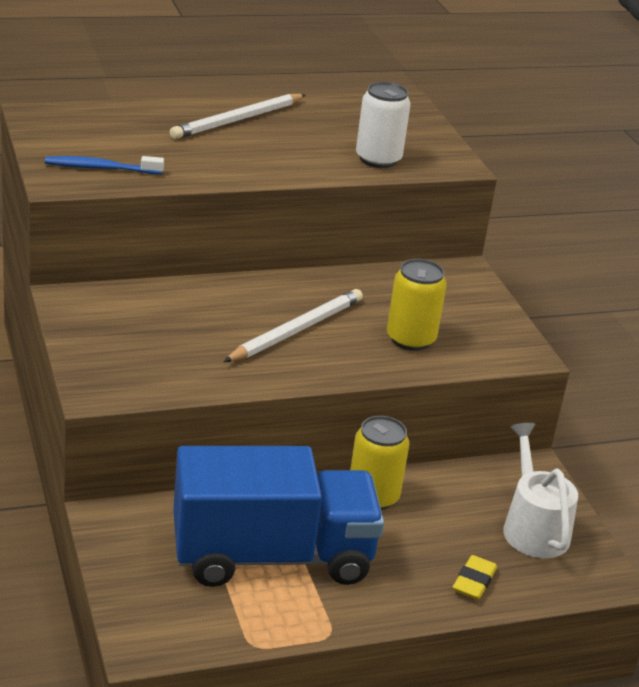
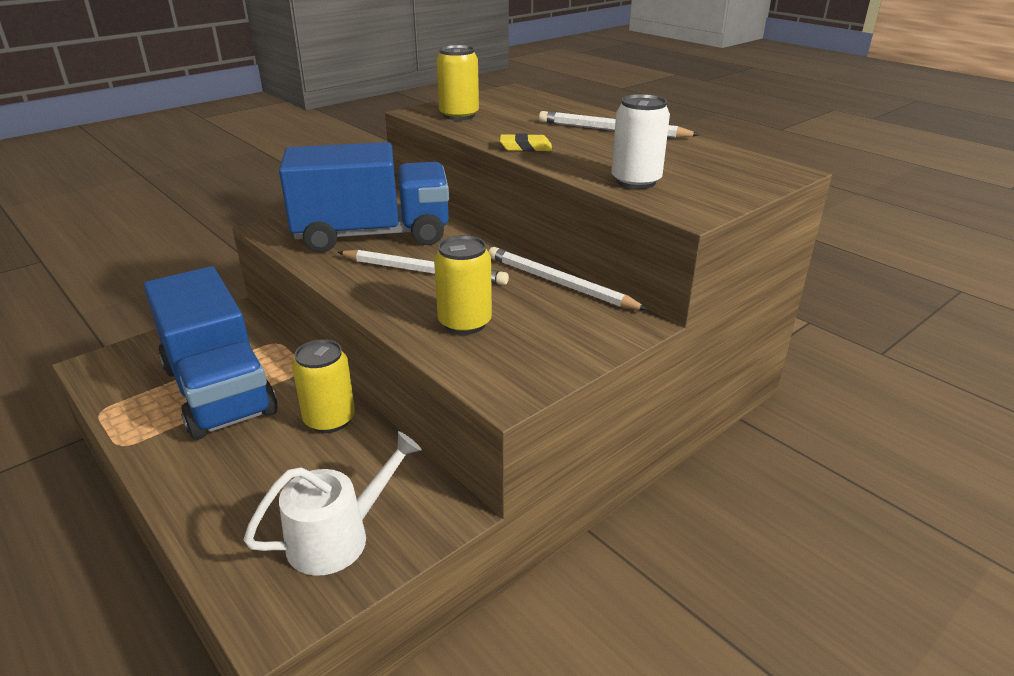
camera: 70 degrees right, 0 degrees up
blue toothbrush [45,156,164,174] -> yellow can [436,45,479,120]
yellow eraser [453,555,497,600] -> yellow eraser moved to [500,133,552,152]
none -> blue truck [279,142,449,253]
none -> white pencil [488,247,648,310]

